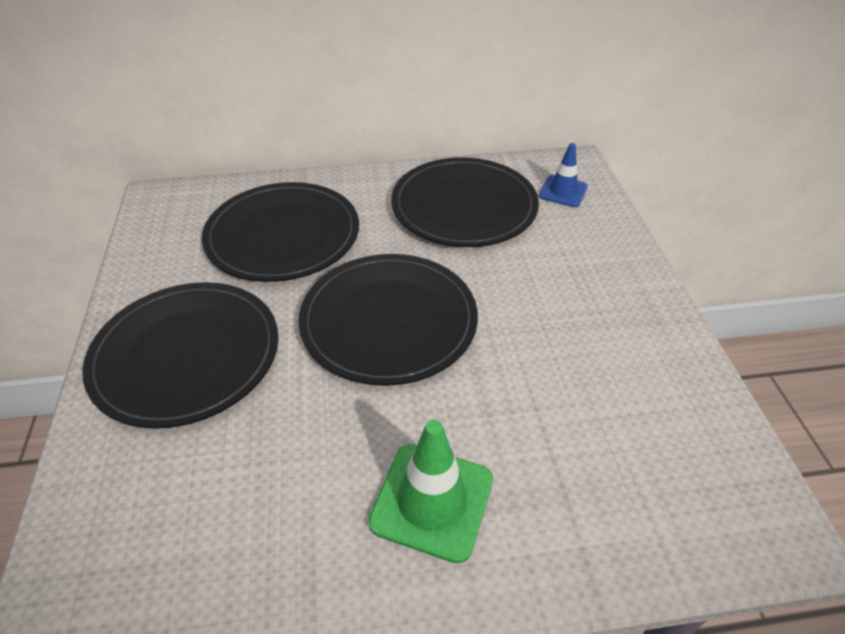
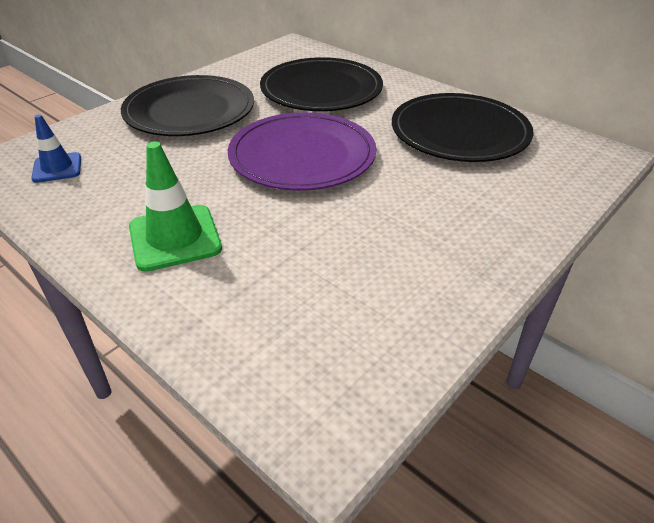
camera: 50 degrees right, 5 degrees down
black plate [298,254,478,386] -> purple plate [228,112,376,191]
blue traffic cone [539,143,588,207] -> blue traffic cone moved to [31,114,81,183]

